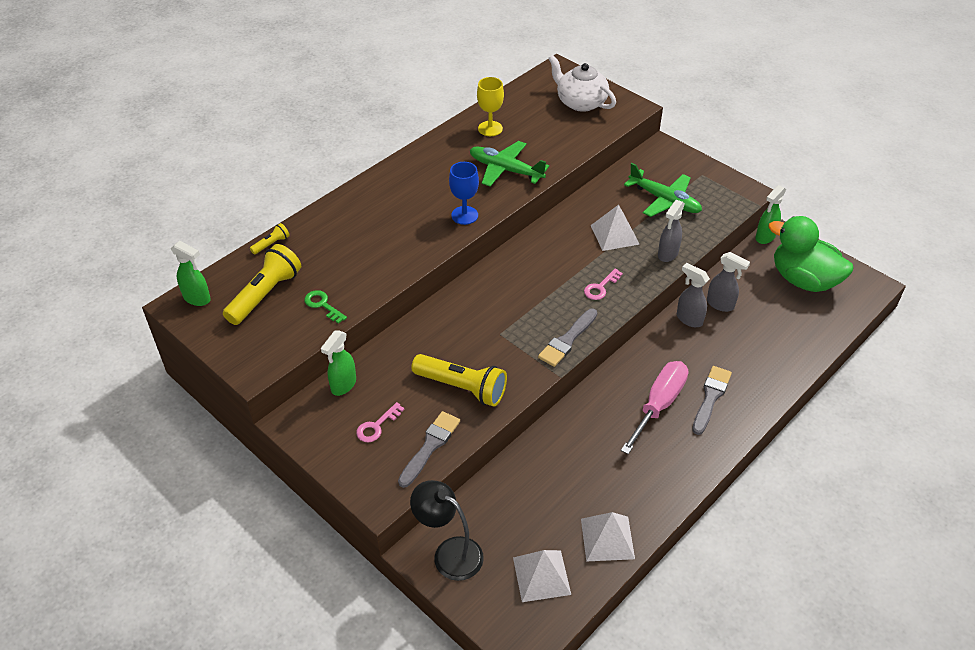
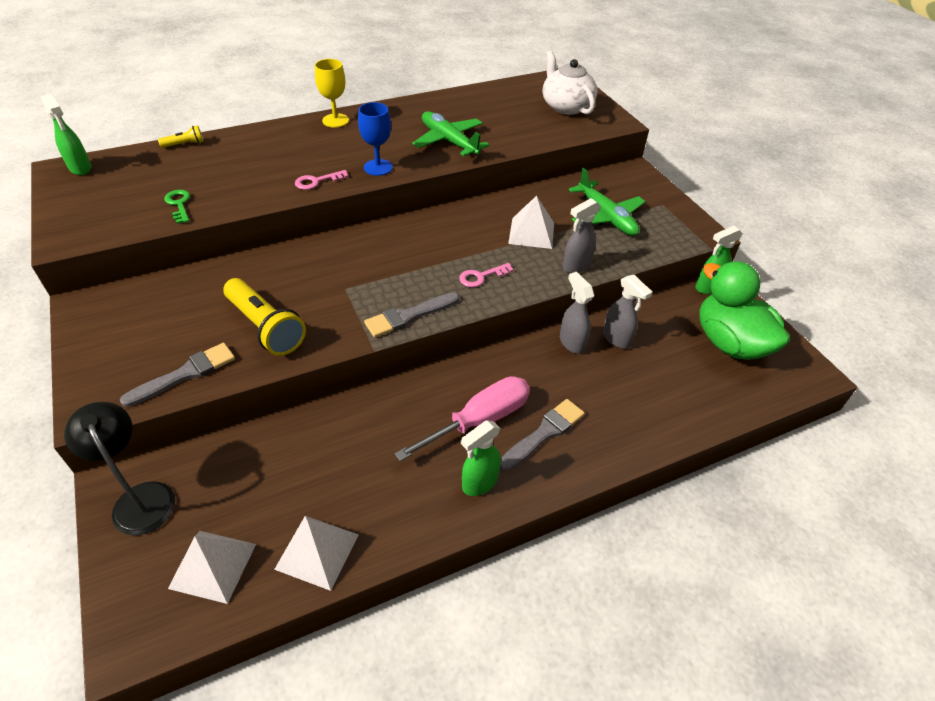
camera: 20 degrees right, 0 degrees up
yellow flashlight [223,244,301,325] -> none
green spray bottle [321,330,356,396] -> green spray bottle moved to [461,420,501,496]
pink key [356,402,404,442] -> pink key moved to [295,170,349,190]
yellow goblet [477,77,504,136] -> yellow goblet moved to [315,59,349,128]

